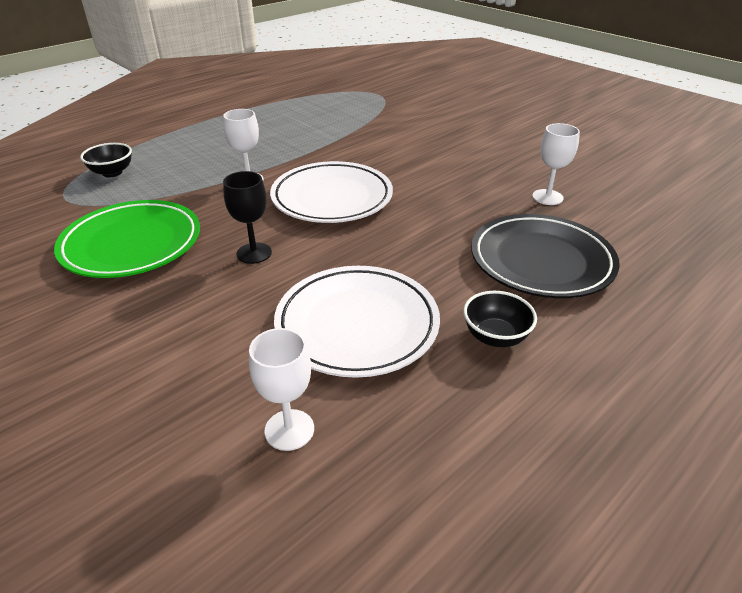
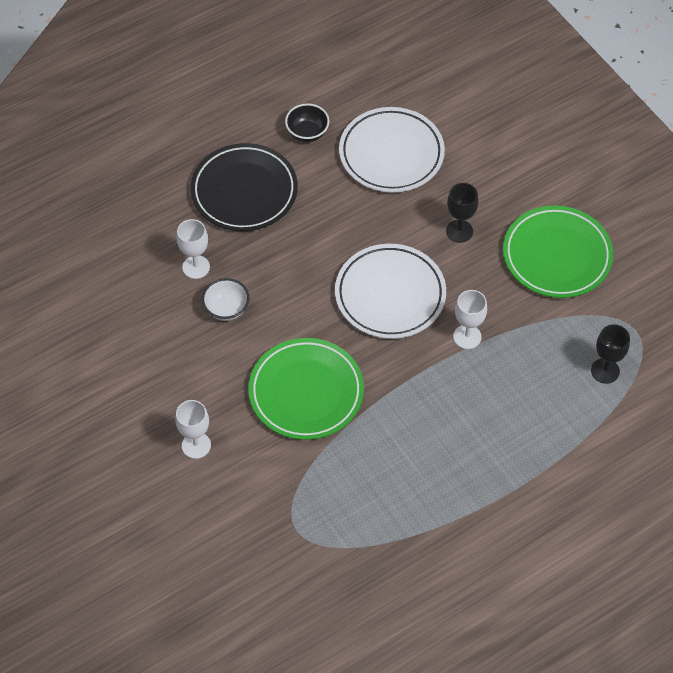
camera: 170 degrees left, 20 degrees up
black bowl [80,143,132,177] -> black goblet [591,324,630,384]
white goblet [249,328,314,451] -> white goblet moved to [175,400,211,459]
none -> white bowl [202,278,249,321]
none -> green plate [248,338,364,440]

